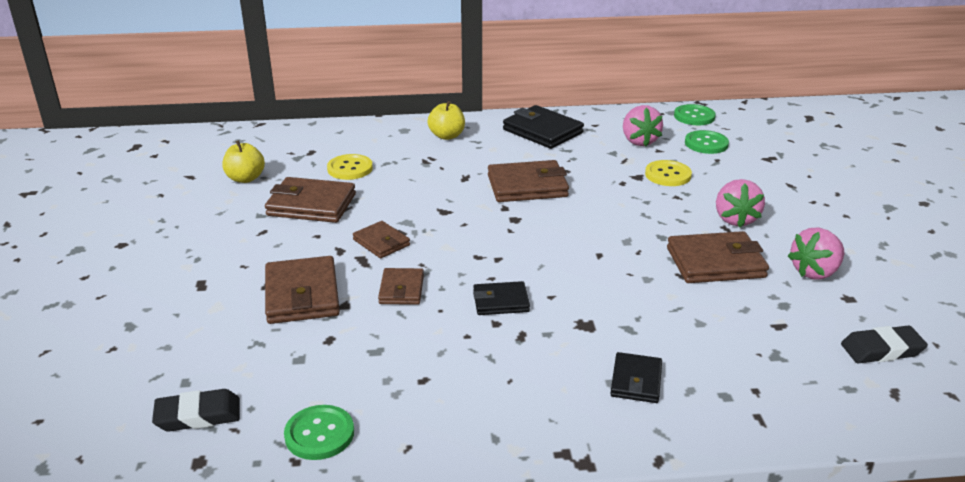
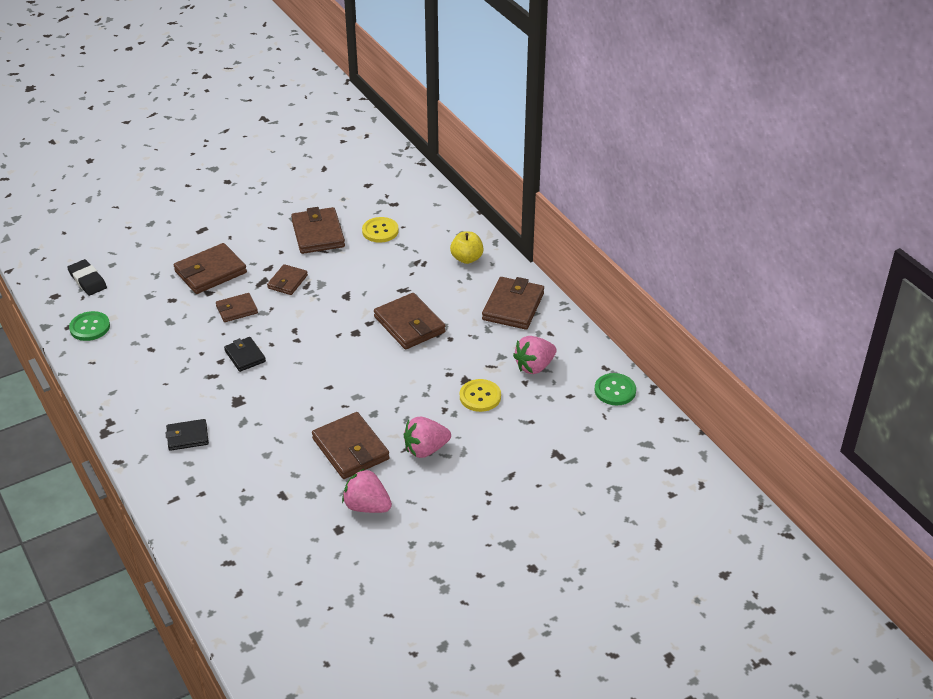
camera: 65 degrees right, 10 degrees up
yellow apple [222,140,265,183] -> none
black wallet [503,105,584,149] -> brown wallet [482,277,544,330]
green button [685,130,729,154] -> none
black eraser [841,326,928,363] -> none

